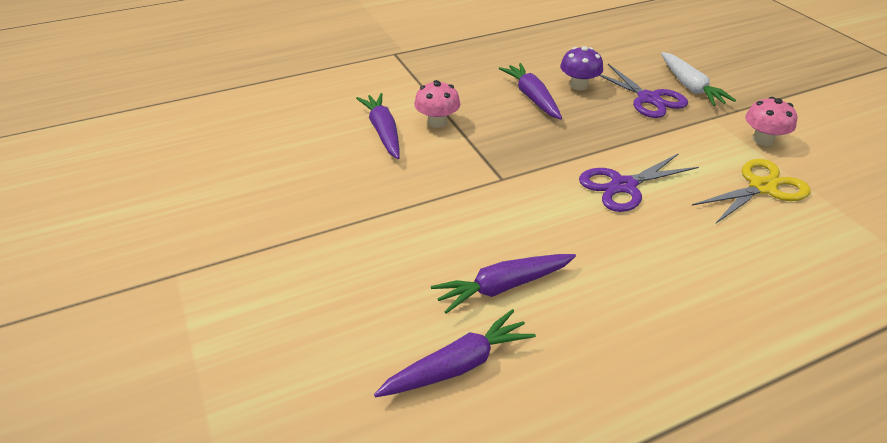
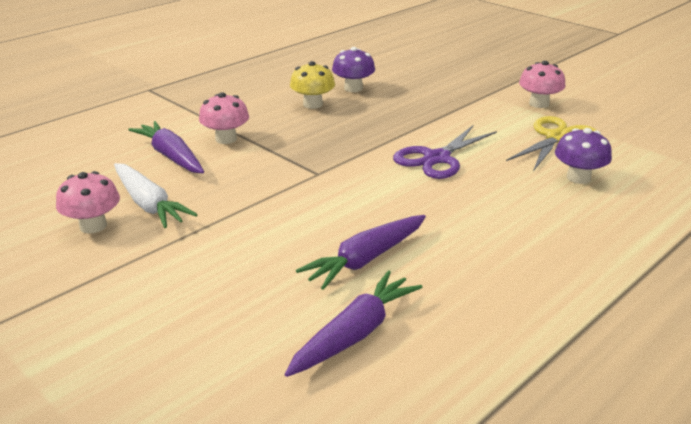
camera: 20 degrees left, 10 degrees down
purple carrot [499,63,562,119] -> yellow mushroom [290,61,335,109]
purple scissors [599,64,688,118] -> none
white carrot [661,52,736,106] -> white carrot moved to [114,163,198,228]
none -> pink mushroom [56,171,120,233]
none -> purple mushroom [555,128,612,184]

